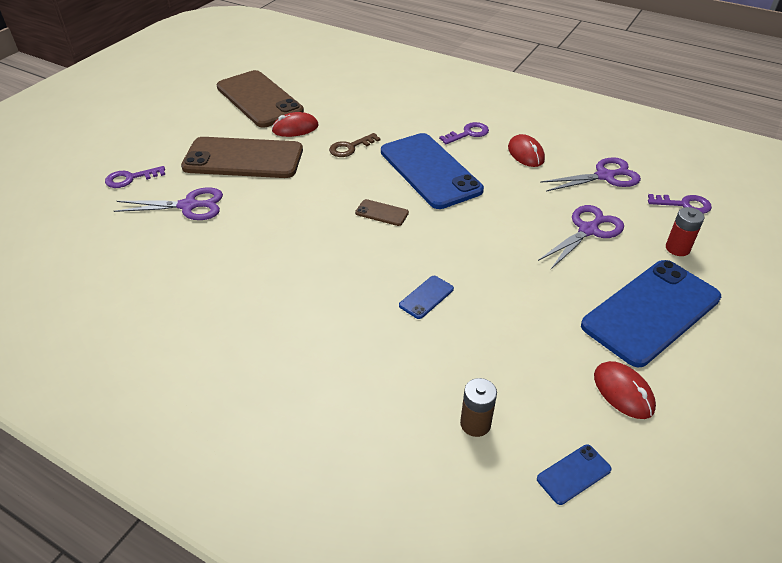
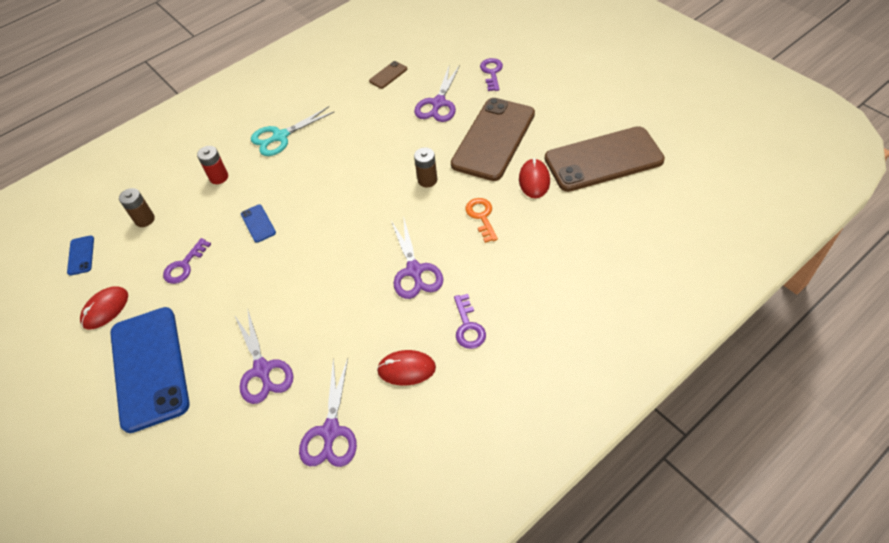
camera: 115 degrees right, 10 degrees up
brown key [329,133,381,157] -> orange key [466,198,498,243]
brown phone [355,199,409,226] -> brown phone moved to [369,61,407,89]
blue phone [381,133,484,209] -> purple scissors [391,216,443,299]
red mouse [594,361,656,419] -> red mouse turned 45 degrees counterclockwise [80,287,128,329]
purple key [648,194,712,214] -> purple key moved to [163,238,211,284]
red battery [666,207,704,256] -> red battery moved to [197,146,228,184]
none -> turquoise scissors [251,106,335,156]
none -> brown battery [414,147,437,187]

